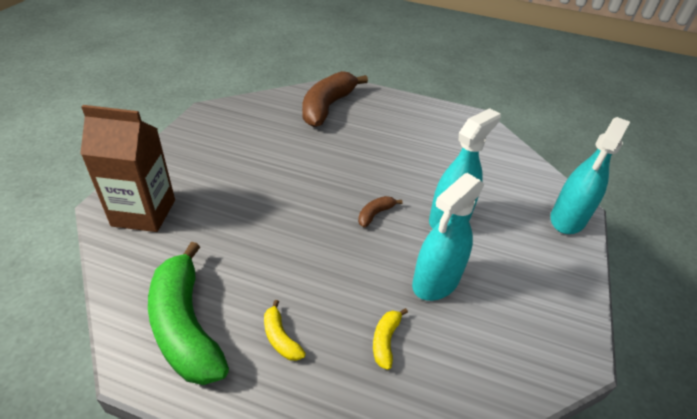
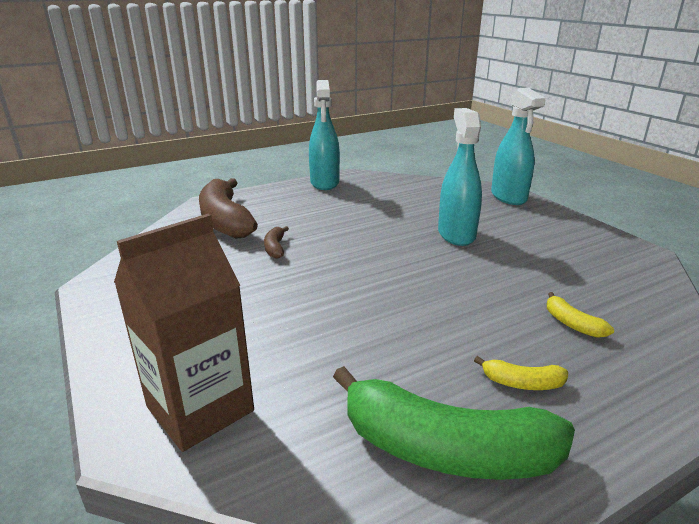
camera: 45 degrees left, 15 degrees down
brown banana [358,196,403,227] -> brown banana moved to [264,226,289,259]
turquoise spray bottle [412,173,484,301] -> turquoise spray bottle moved to [309,80,340,190]

